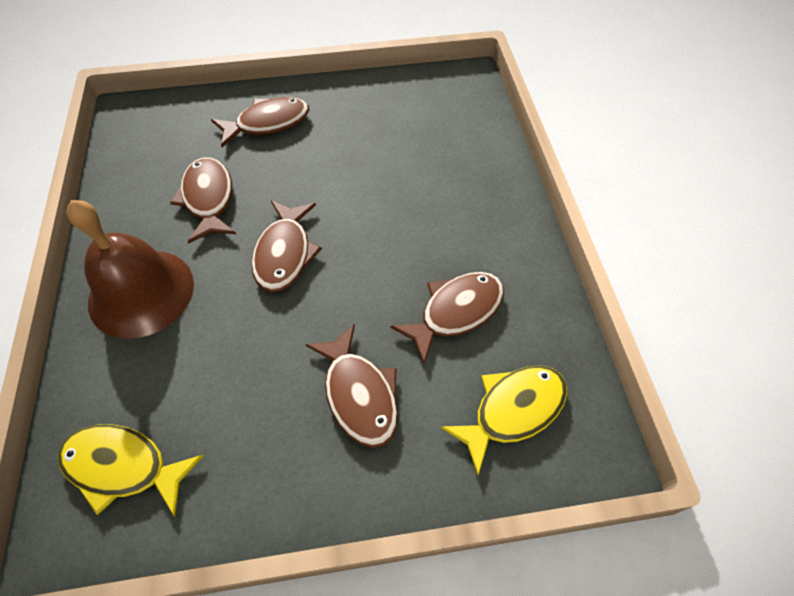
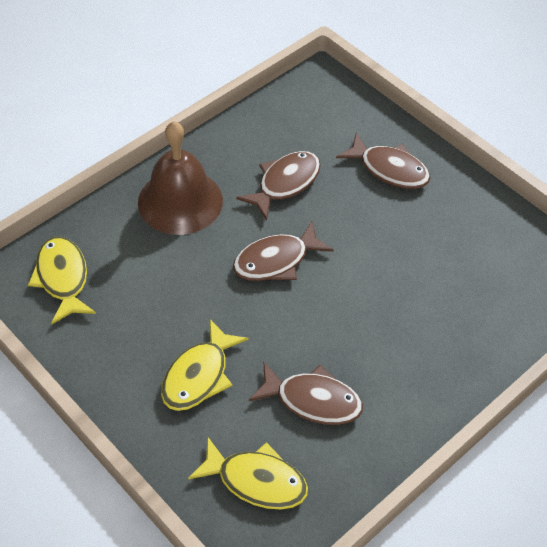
camera: 55 degrees right, 5 degrees down
brown fish [305,324,398,448] -> yellow fish [161,319,248,411]

